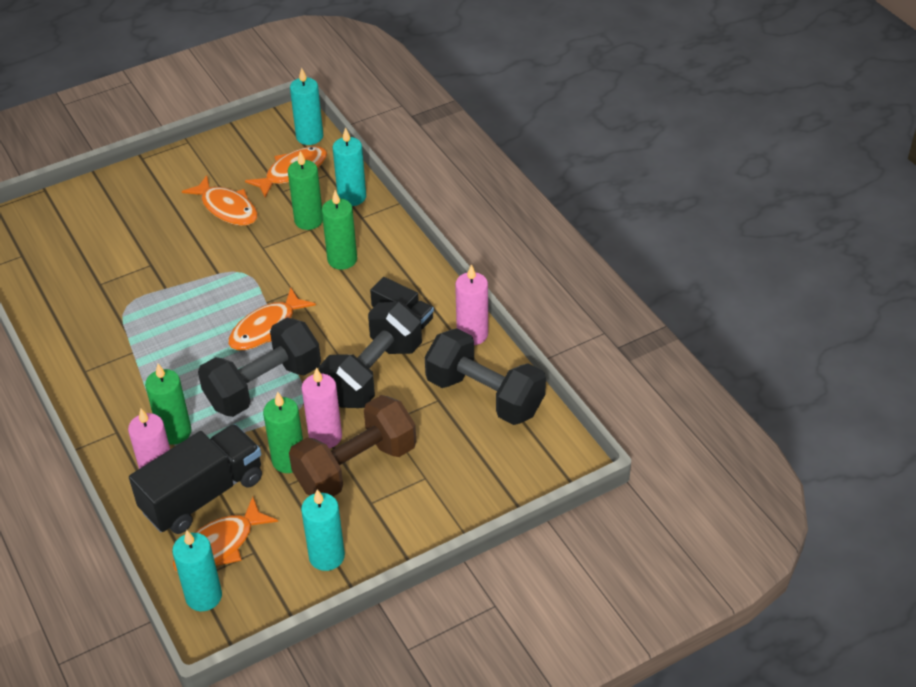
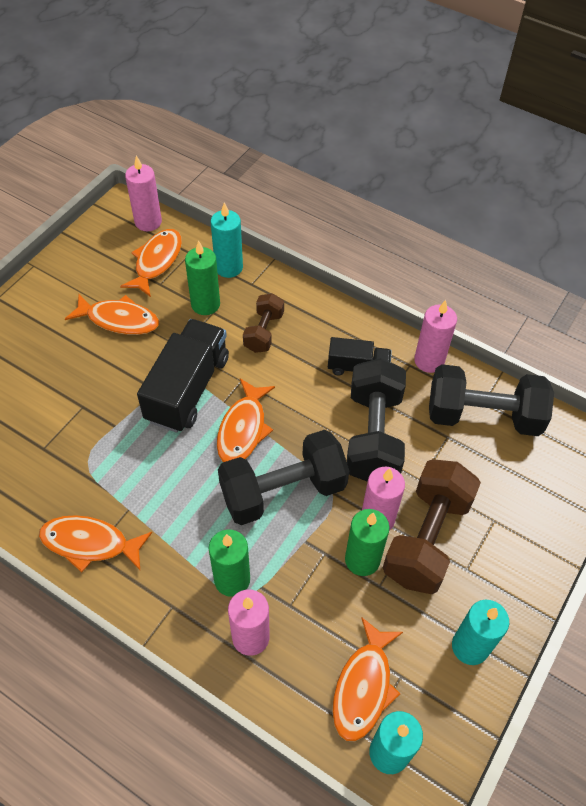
camera: 30 degrees left, 10 degrees up
black truck [129,424,262,534] -> black truck moved to [137,319,229,432]
black dumbbell [198,318,321,417] -> black dumbbell turned 45 degrees clockwise [218,430,349,525]
turquoise candle [290,68,323,145] -> pink candle [125,155,162,231]
green candle [322,190,357,270] -> brown dumbbell [243,293,284,353]
none -> orange fish [39,515,152,572]

